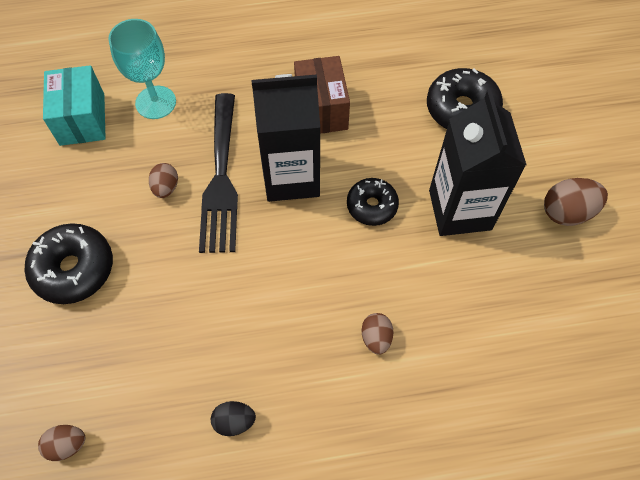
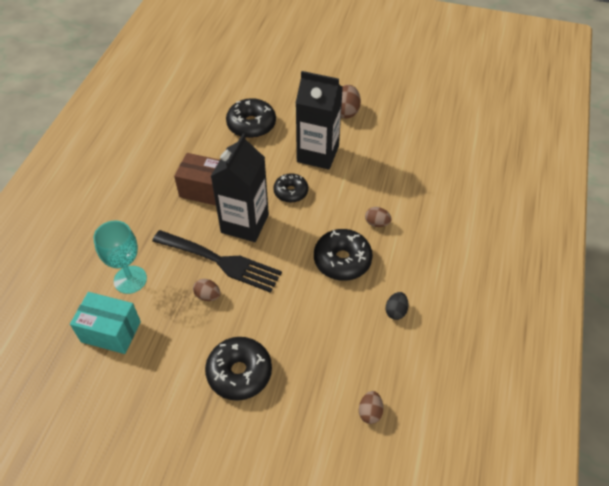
camera: 65 degrees left, 10 degrees down
none -> black donut [314,229,373,281]

